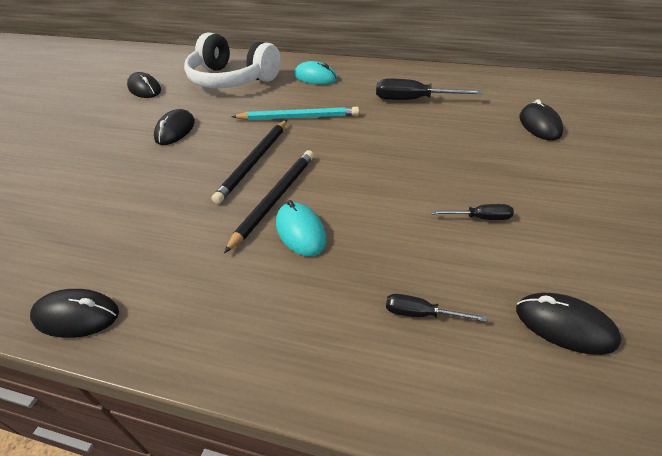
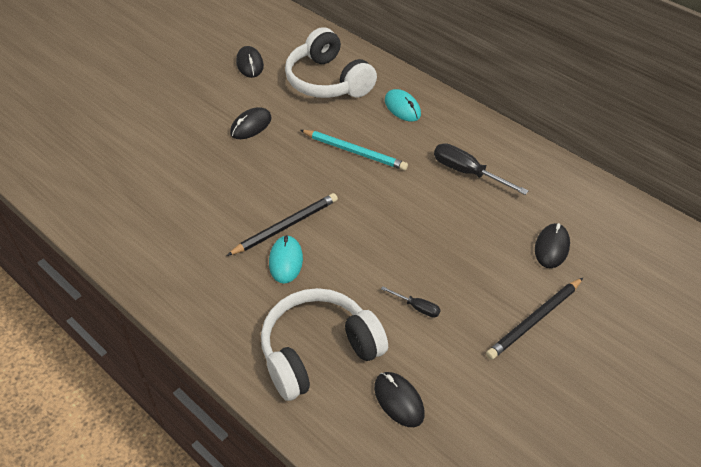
camera: 25 degrees right, 5 degrees up
black mouse [30,289,119,338] -> none
black pencil [212,120,287,204] -> black pencil moved to [486,278,583,360]
black screwdriver [386,294,487,322] -> white headphones [261,288,388,401]

